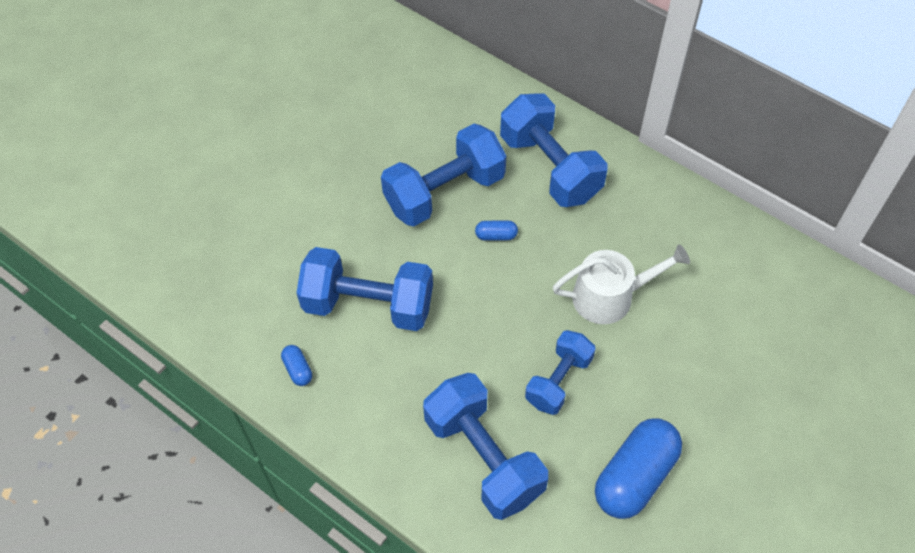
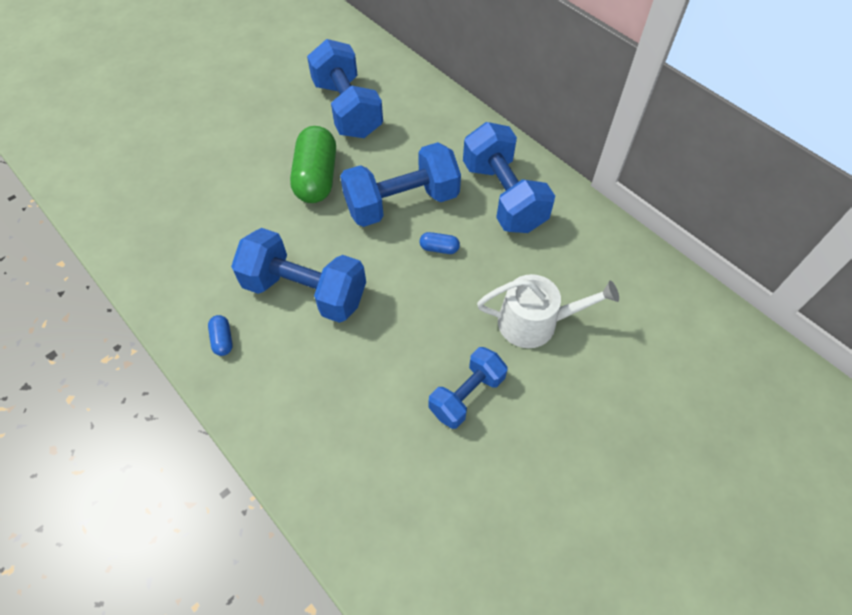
camera: 10 degrees right, 0 degrees up
blue dumbbell [423,373,548,520] -> blue dumbbell moved to [307,39,383,138]
blue capsule [595,418,682,519] -> none
none -> green capsule [290,126,336,203]

